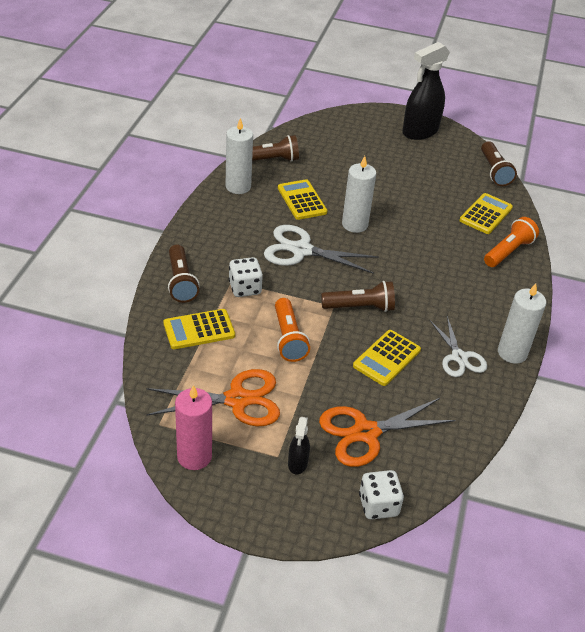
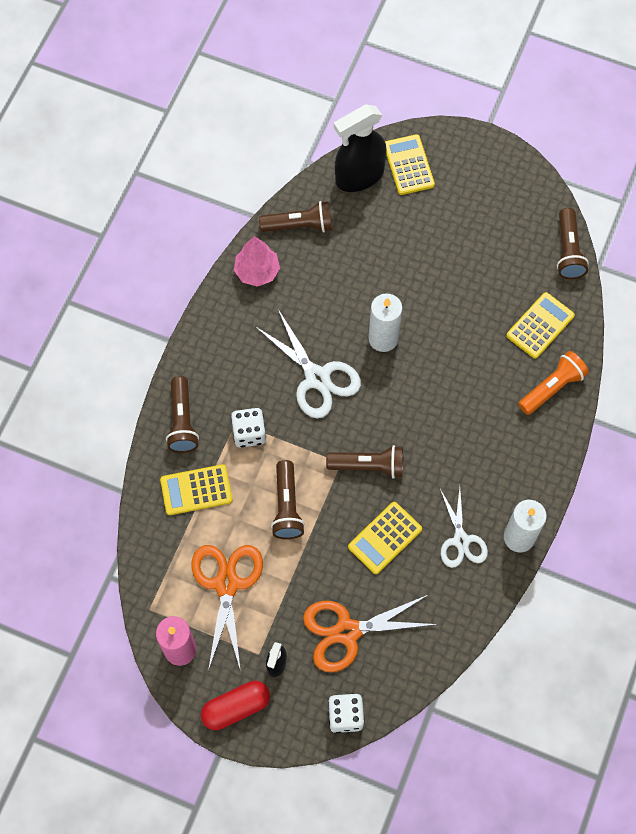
camera: 10 degrees right, 25 degrees up
orange scissors [146,369,280,426] -> orange scissors turned 90 degrees counterclockwise [191,545,263,671]
white candle [226,118,253,194] -> pink tree [234,236,280,287]
white scissors [264,225,379,273] -> white scissors turned 150 degrees counterclockwise [255,309,361,418]
orange flashlight [275,298,310,362] -> brown flashlight [271,460,305,539]
yellow calculator [278,179,328,220] -> yellow calculator moved to [385,134,435,195]
black spray bottle [402,42,450,140] -> black spray bottle moved to [334,104,387,192]
none -> red capsule [201,681,270,730]

